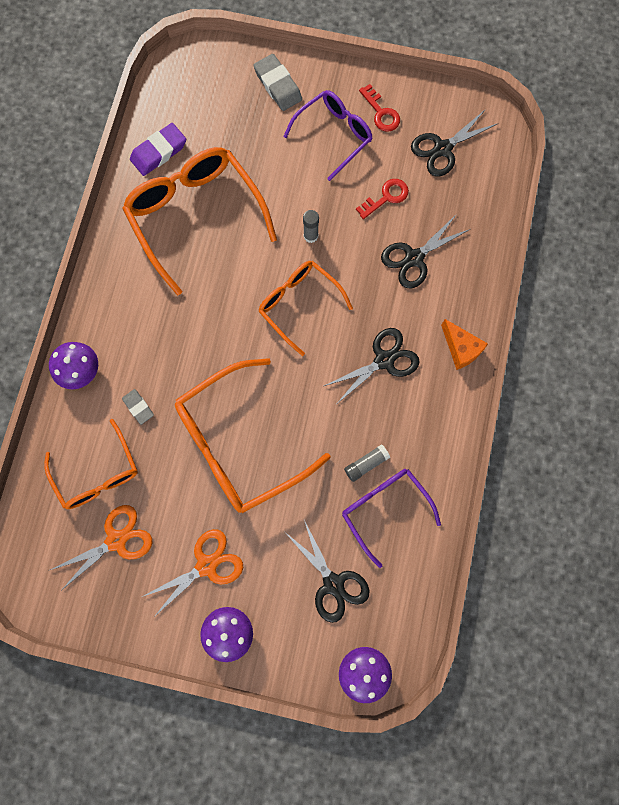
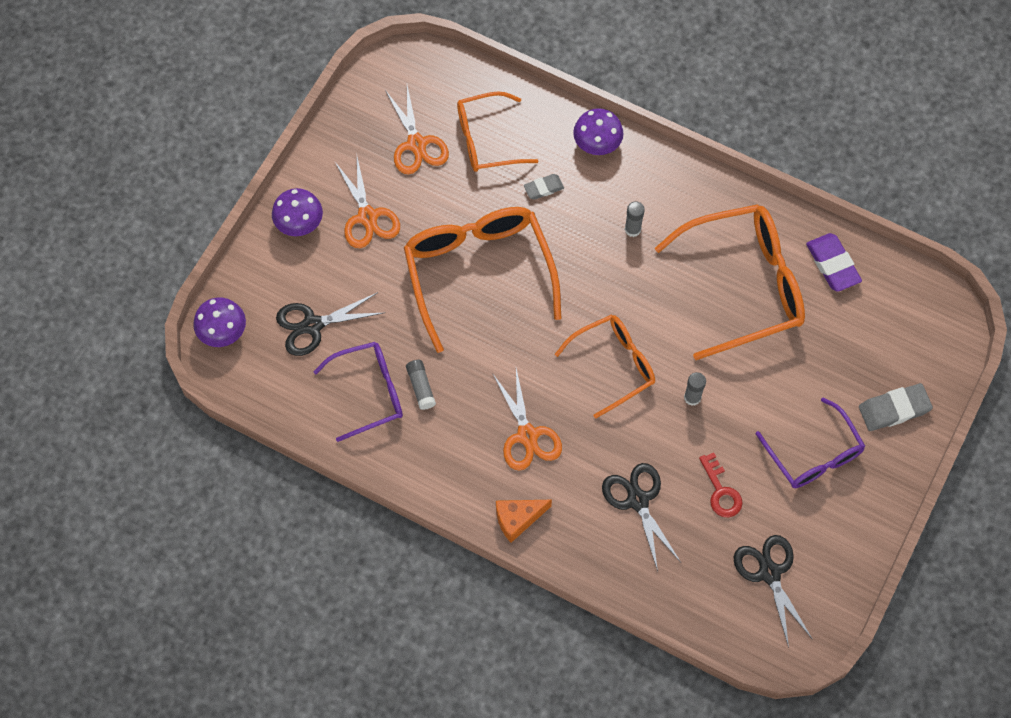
camera: 105 degrees right, 10 degrees down
black scissors [324,328,420,403] -> orange scissors [492,368,562,471]
red key [359,84,400,132] -> none
none -> grey glue stick [625,201,645,237]

